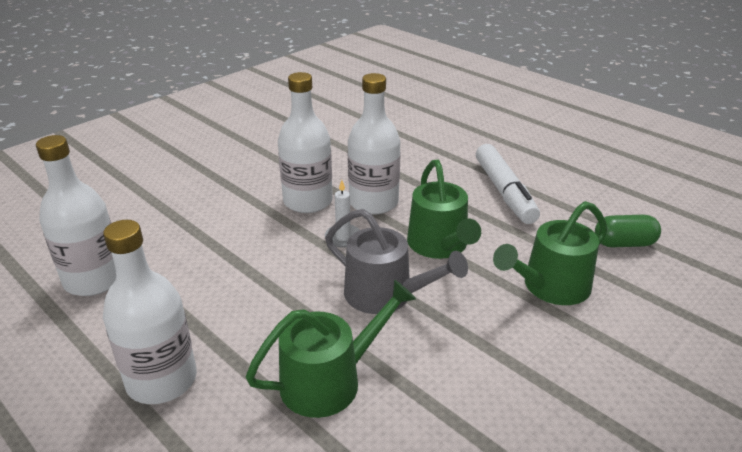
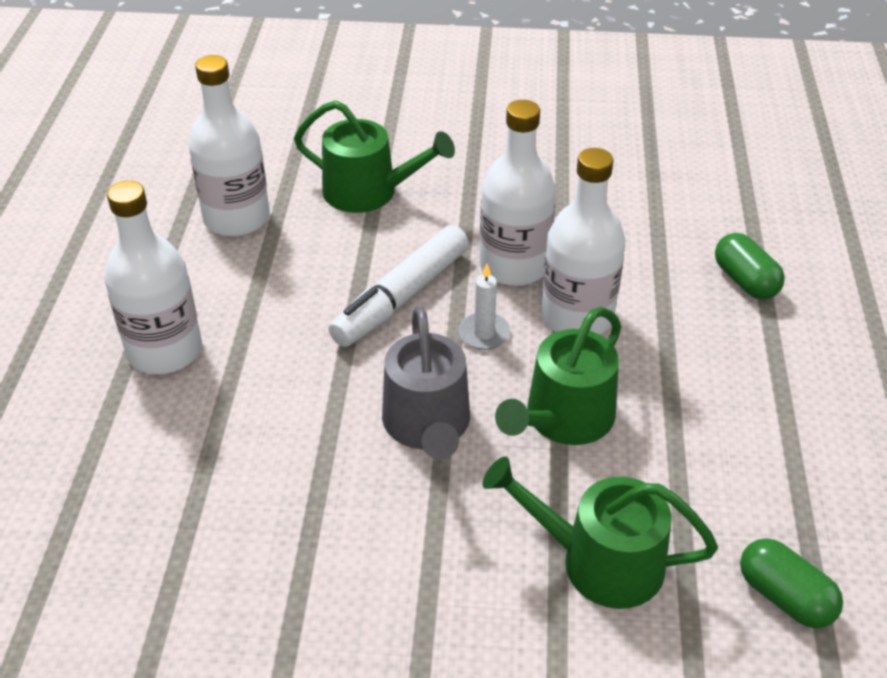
camera: 50 degrees right, 10 degrees up
green watering can [246,280,416,418] -> green watering can moved to [294,100,455,213]
white marker [476,144,540,224] -> white marker moved to [329,225,469,347]
none -> green capsule [715,233,785,300]

